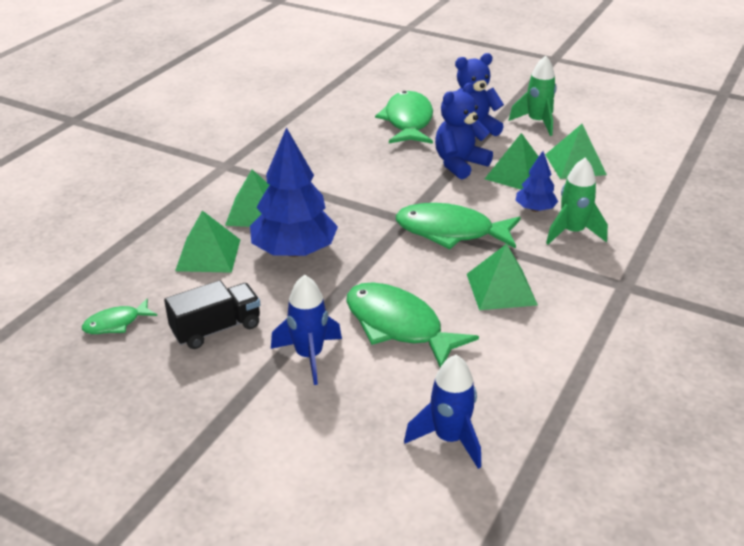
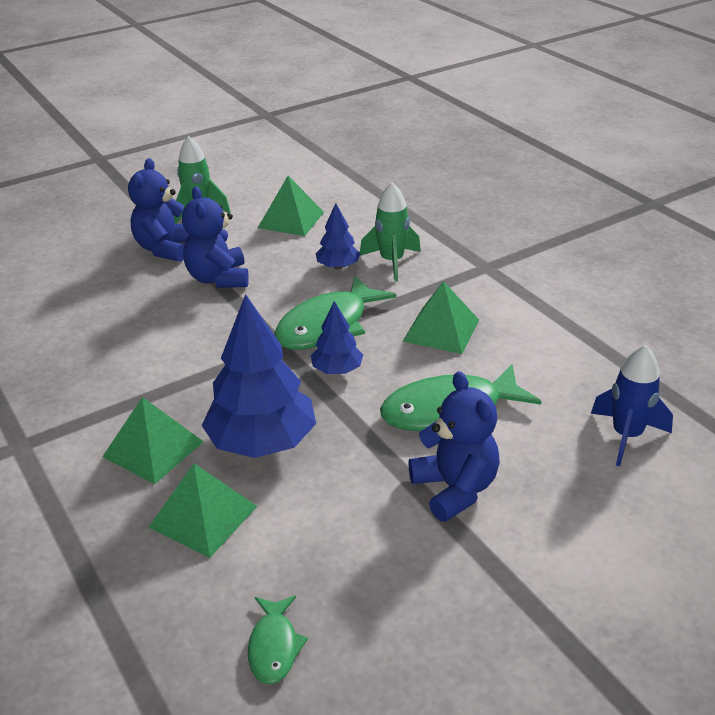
camera: 60 degrees left, 0 degrees up
black truck [164,280,260,349] -> none
blue rocket [271,275,342,385] -> blue teddy bear [408,371,500,522]
green fish [375,91,433,144] -> none
green pyramid [485,133,539,190] -> none
none -> blue tree [311,301,363,374]

